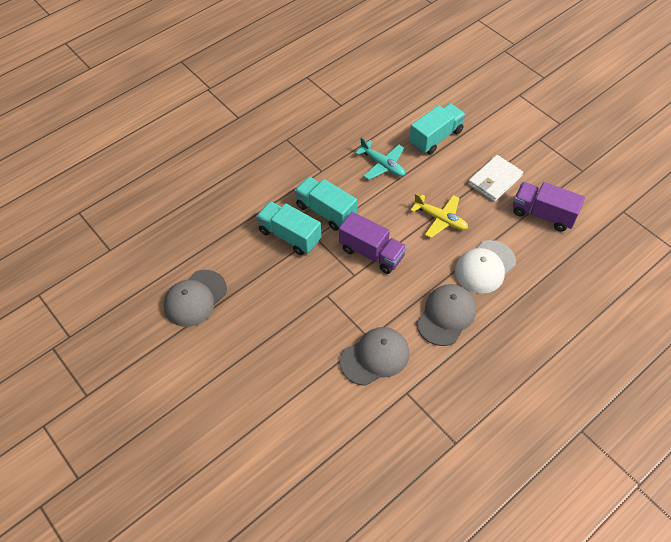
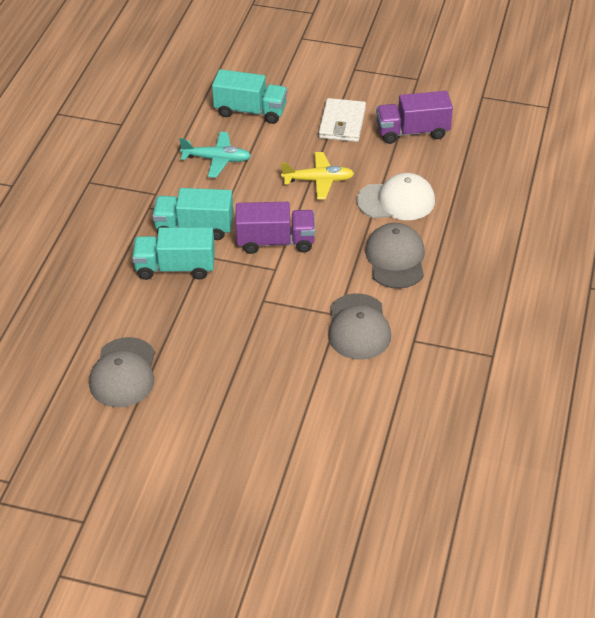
camera: 35 degrees left, 10 degrees down
grey cap [340,327,409,386] -> grey cap turned 150 degrees clockwise [328,293,391,360]
turquoise truck [409,103,466,155] -> turquoise truck turned 90 degrees clockwise [212,69,287,124]
white cap [455,240,516,294] -> white cap turned 105 degrees counterclockwise [357,173,435,220]

